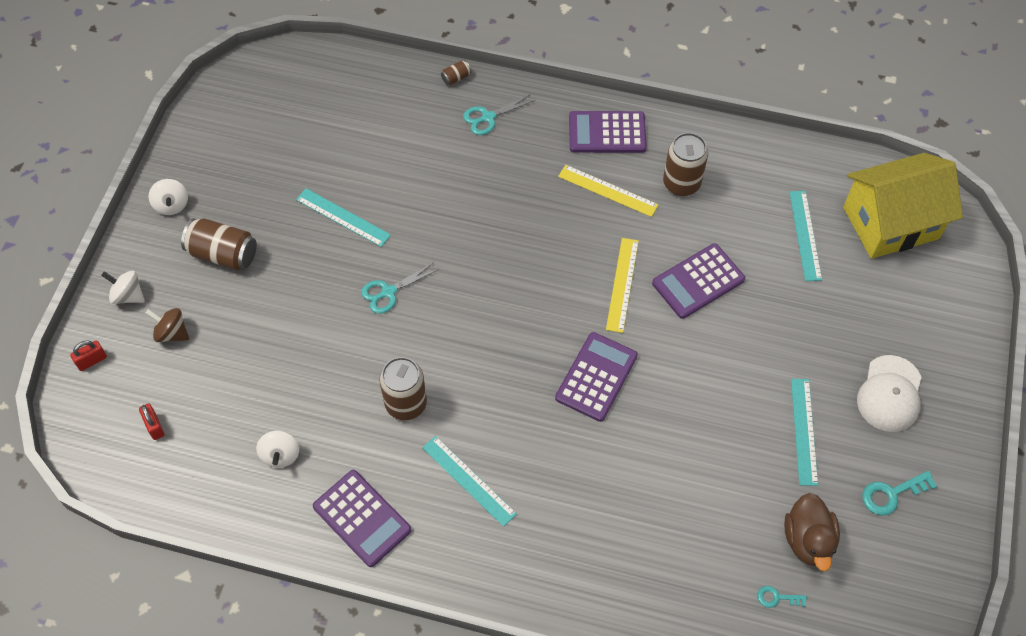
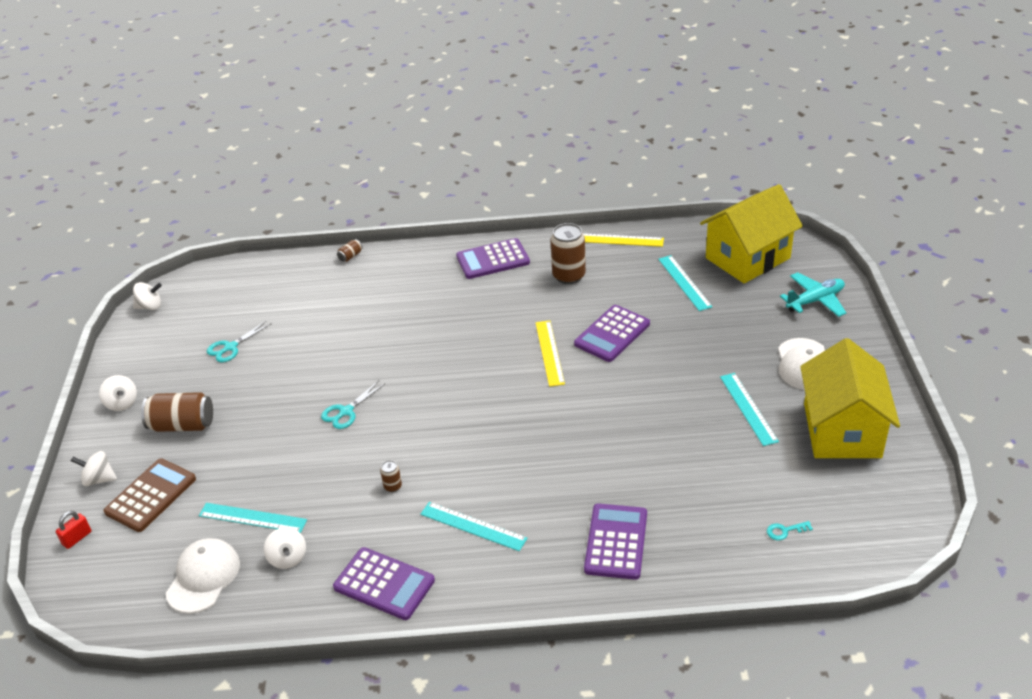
camera: 15 degrees left, 20 degrees down
red padlock [139,403,165,440] -> none
brown spinning top [145,308,189,342] -> brown calculator [103,458,196,532]
turquoise ruler [296,188,391,247] -> turquoise ruler moved to [199,503,307,533]
brown can [379,357,427,420] -> brown can [380,460,402,492], size x0.46
turquoise scissors [463,94,535,135] -> turquoise scissors moved to [207,321,272,363]
purple calculator [555,332,638,422] -> purple calculator moved to [584,503,647,580]
yellow ruler [558,165,659,217] -> yellow ruler moved to [583,233,664,247]
brown duck [784,493,840,572] -> none
turquoise key [862,471,937,516] -> yellow house [800,338,900,458]
none -> white spinning top [133,282,162,310]
none -> white cap [166,538,240,614]
none -> turquoise plane [780,272,846,317]

